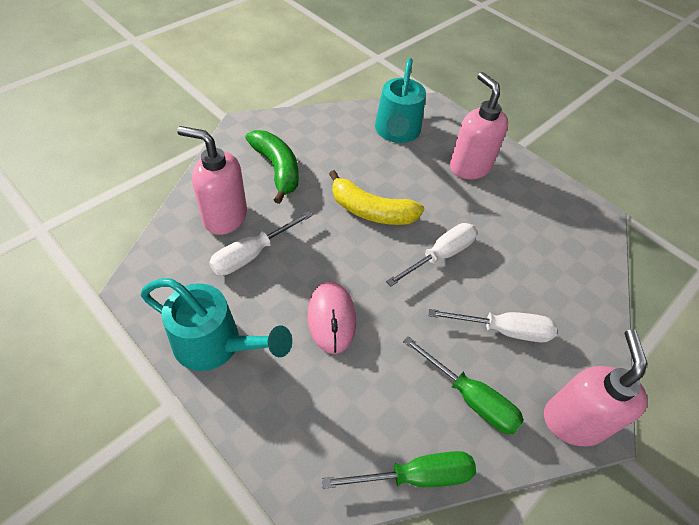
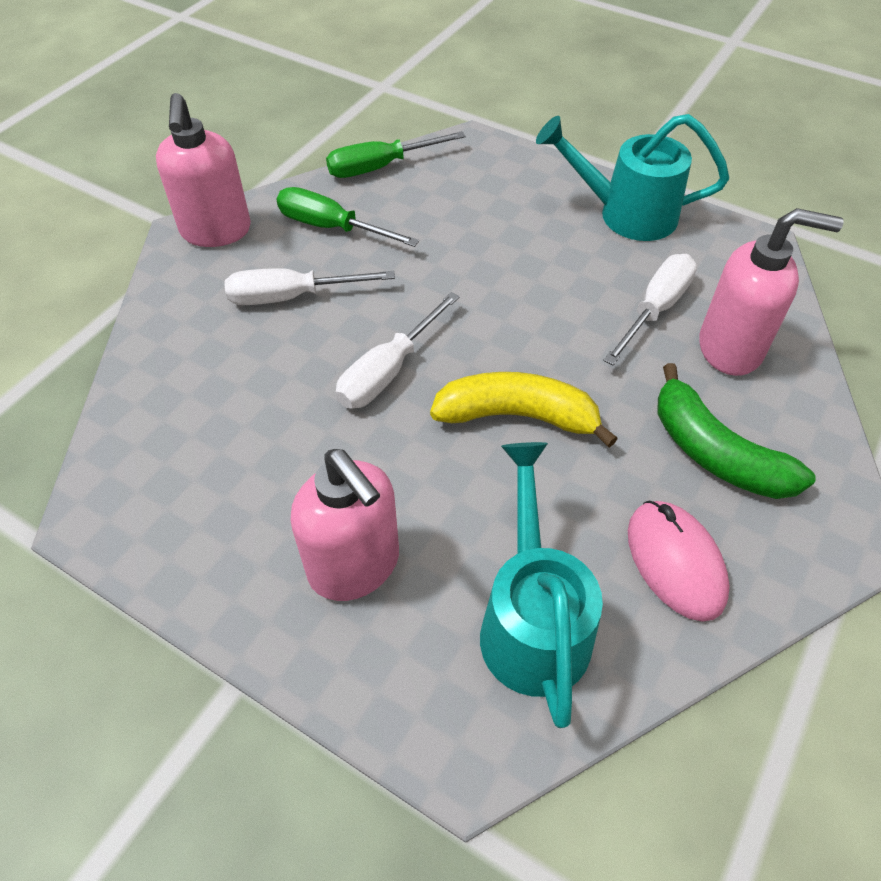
camera: 170 degrees right, 0 degrees up
pink mouse [307,281,356,354] -> pink mouse moved to [628,500,730,622]

